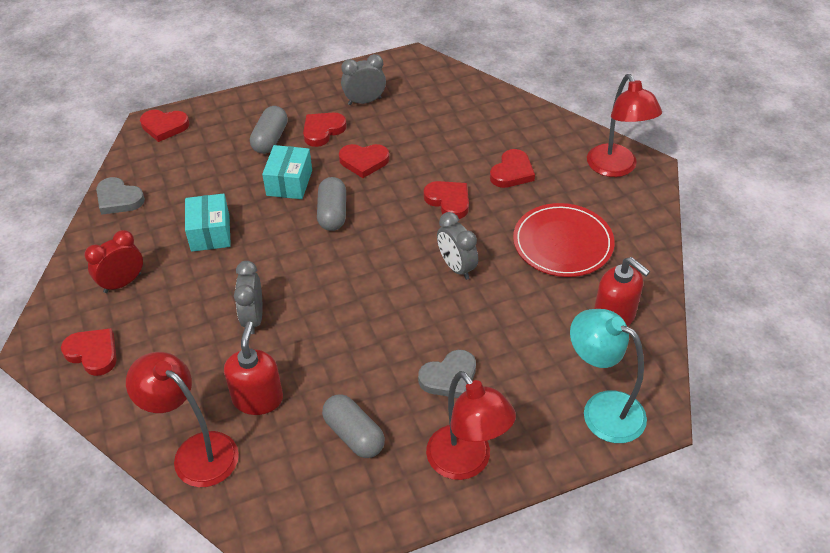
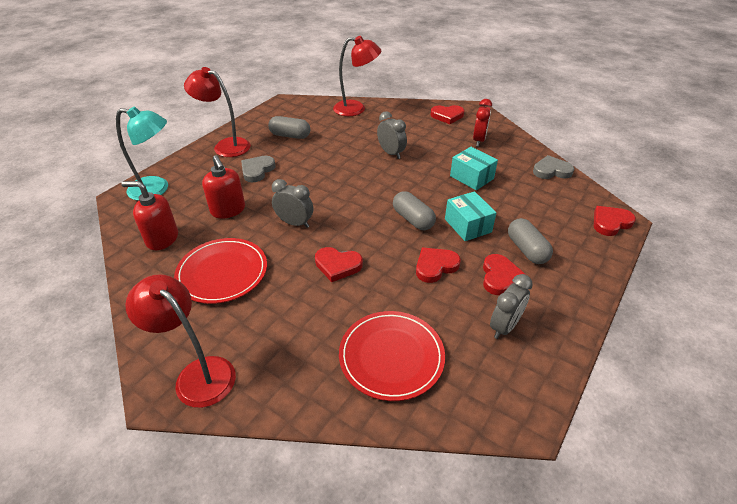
camera: 145 degrees right, 5 degrees down
red soap dispenser [224,322,283,415] -> red soap dispenser moved to [202,155,245,219]
red heart [490,149,535,188] -> none
none -> red plate [339,311,445,401]

